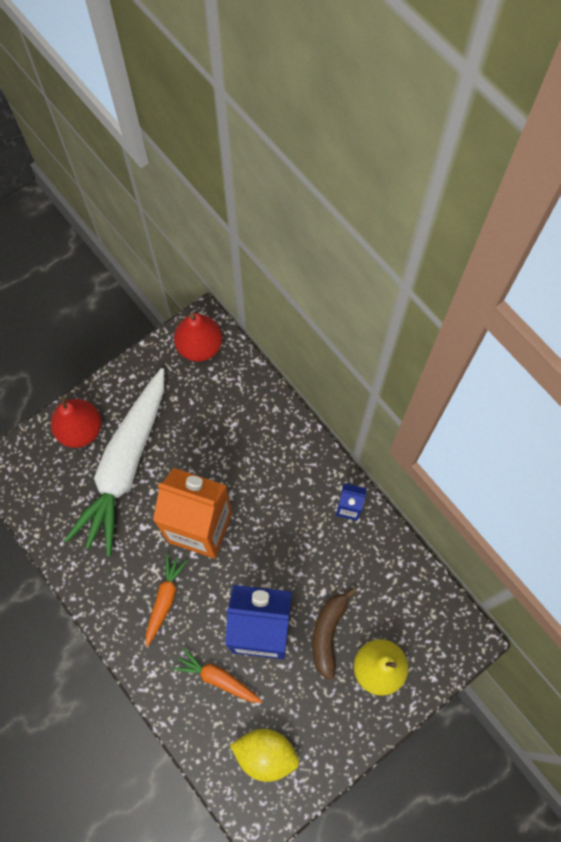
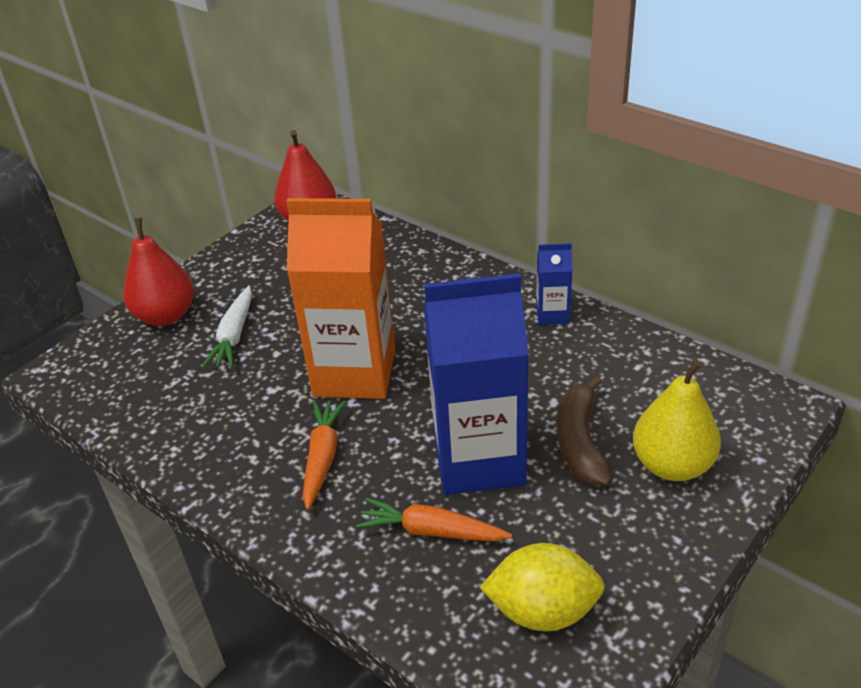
camera: 10 degrees left, 30 degrees down
white carrot [64,368,164,556] -> white carrot [202,286,252,368], size x0.45

